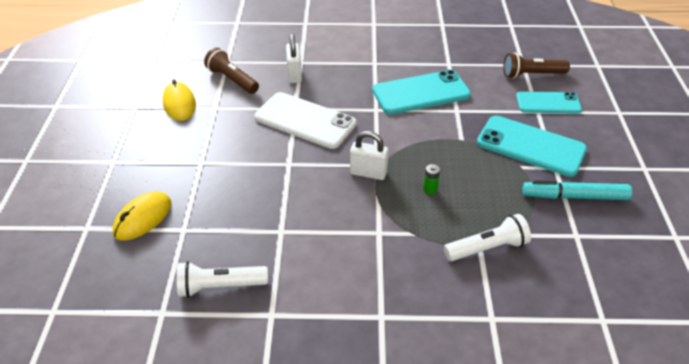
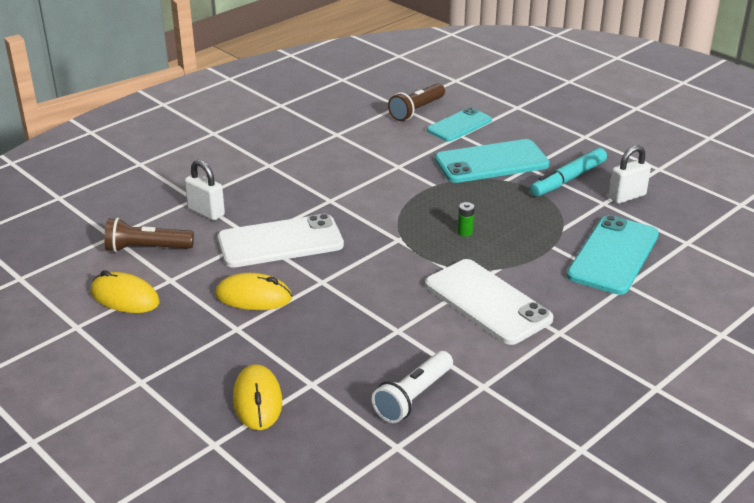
camera: 45 degrees left, 10 degrees down
white padlock [350,131,389,180] -> white padlock moved to [609,145,651,204]
turquoise phone [372,70,471,114] -> turquoise phone moved to [567,215,659,295]
white flashlight [444,214,531,261] -> none
none -> yellow mouse [215,273,292,310]
none -> white phone [425,259,554,345]

